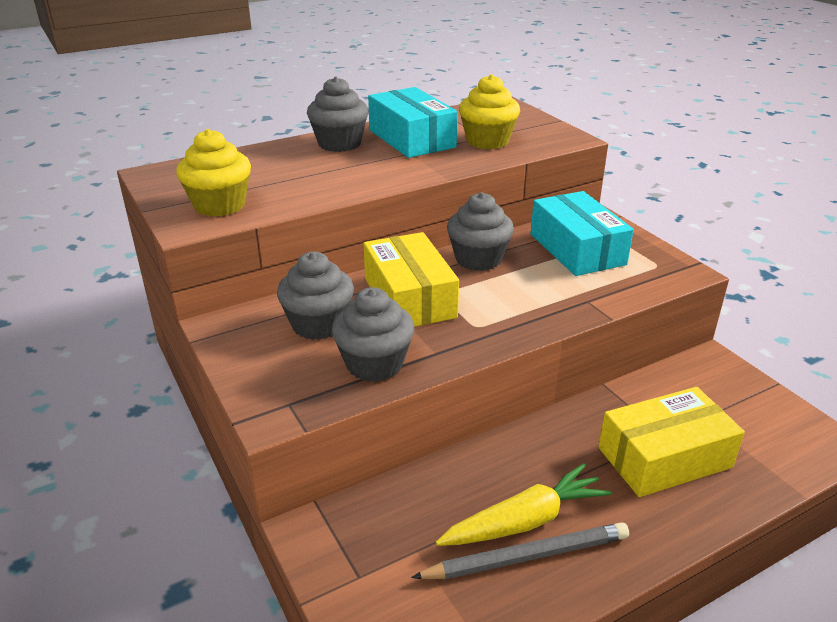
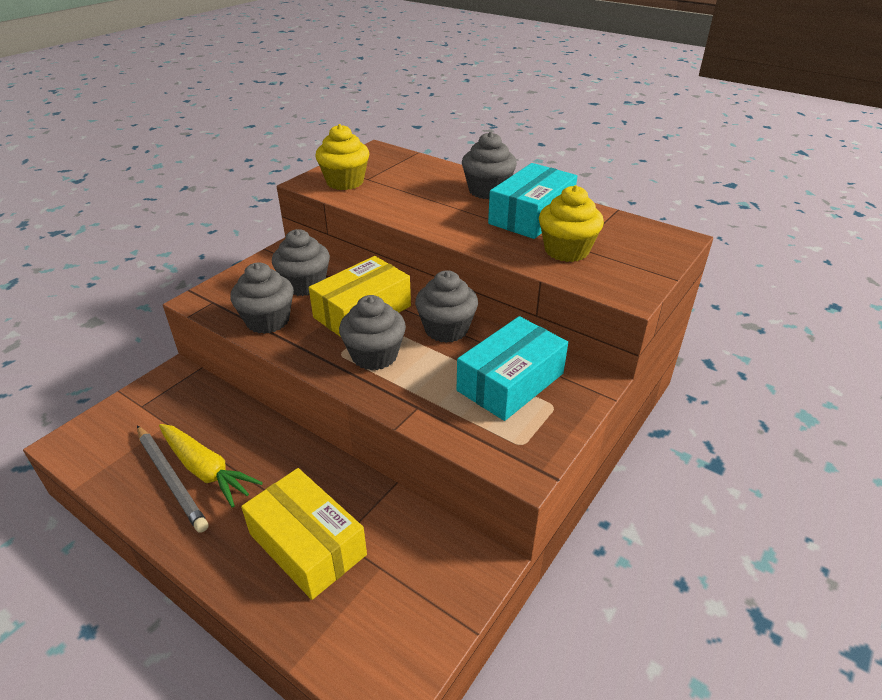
camera: 65 degrees right, 5 degrees up
none -> grey cupcake [339,295,406,370]

